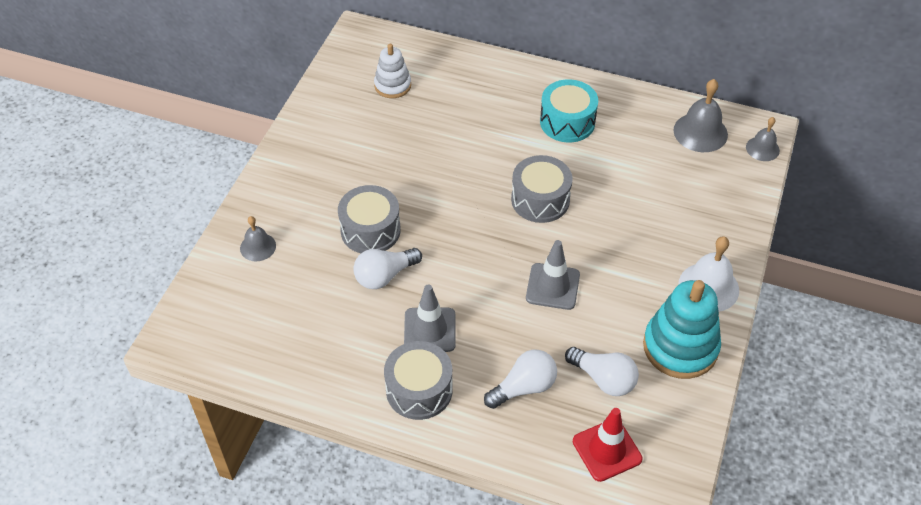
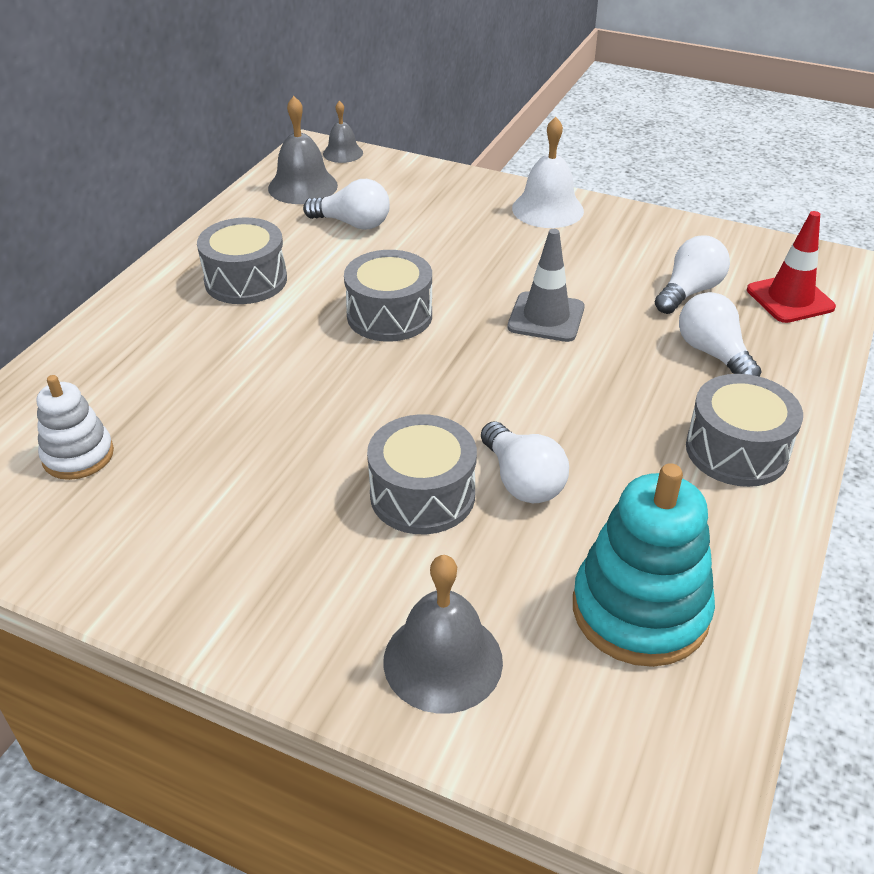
camera: 85 degrees left, 10 degrees down
grey bell [240,216,276,261] -> grey bell [383,555,503,714], size x1.63
grey traffic cone [404,284,456,352] -> none
turquoise drum [540,79,598,142] -> grey drum [197,217,287,304]
turquoise stacking toy [643,280,721,379] -> turquoise stacking toy moved to [573,463,715,667]
none -> white light bulb [303,179,390,230]

